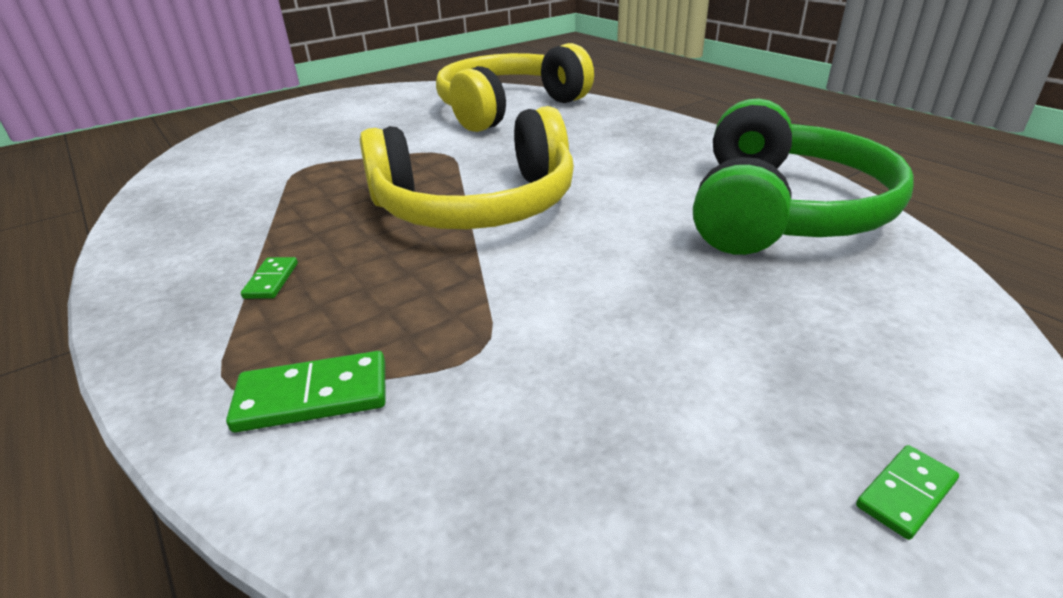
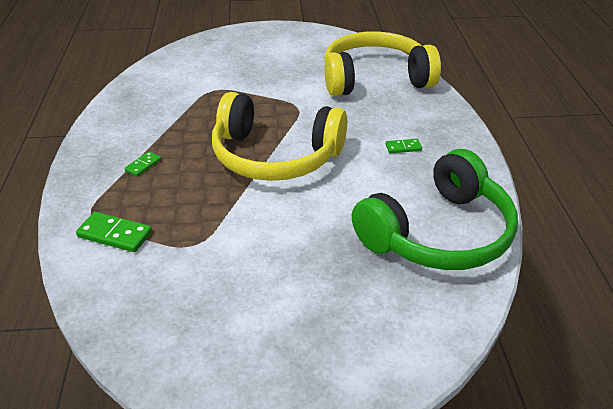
camera: 30 degrees right, 5 degrees up
green domino [856,445,959,540] -> green domino moved to [386,139,422,153]

